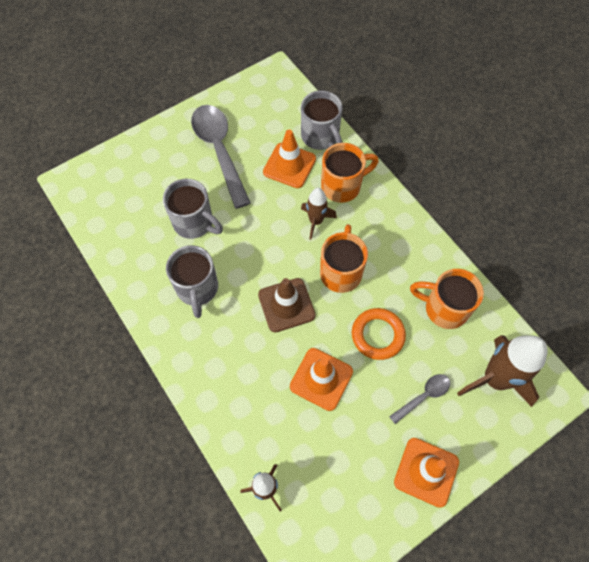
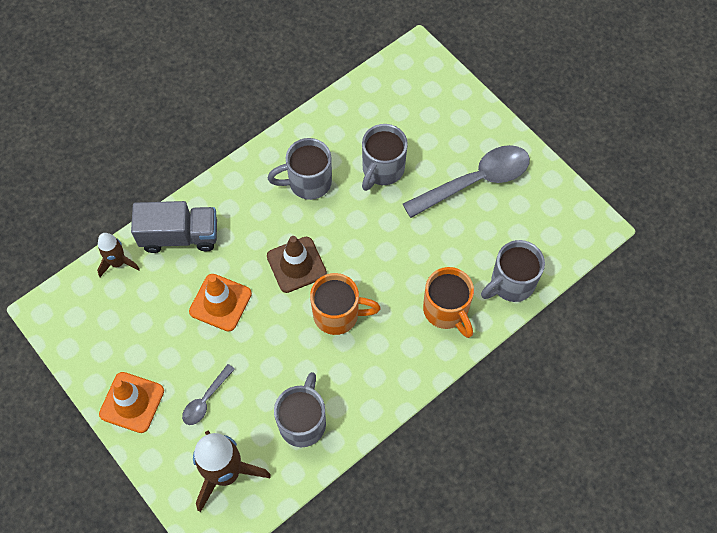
camera: 85 degrees right, 0 degrees up
orange traffic cone [263,130,316,188] -> none
brown rocket [301,188,337,240] -> none
orange ring [352,308,406,360] -> none
grey spoon [389,374,450,424] -> grey spoon turned 75 degrees clockwise [182,364,235,425]
orange mug [410,269,484,329] -> grey mug [274,372,326,447]
none -> grey truck [131,201,217,253]

